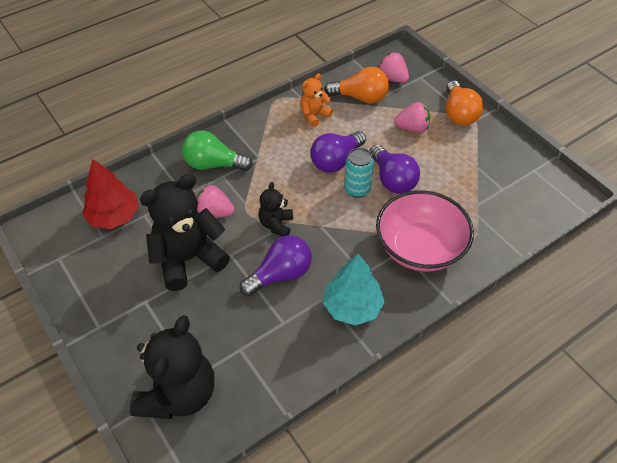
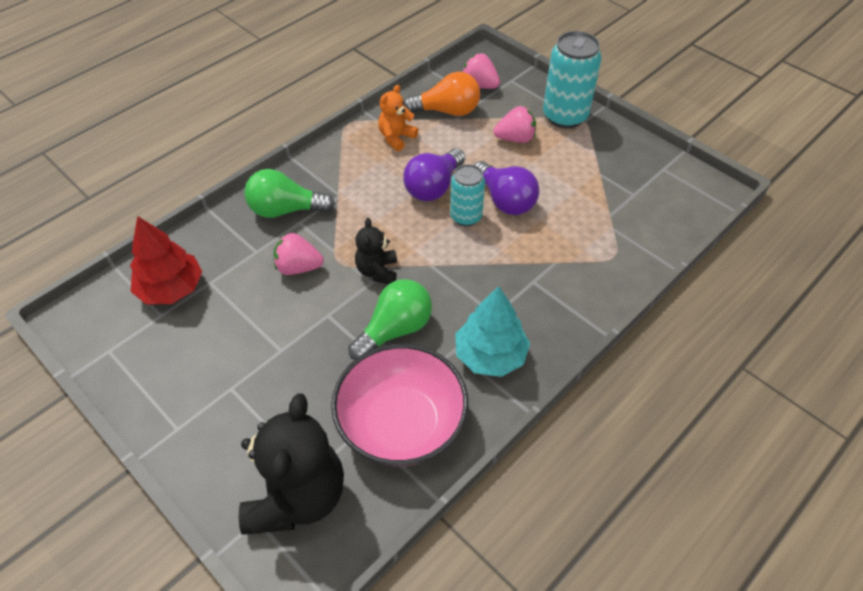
camera: 10 degrees left, 0 degrees up
black teddy bear [140,174,230,291] -> none
purple light bulb [240,235,312,296] -> green light bulb [348,279,432,360]
pink bowl [376,190,474,271] -> pink bowl moved to [331,344,469,466]
orange light bulb [446,81,483,126] -> turquoise can [543,31,602,129]

